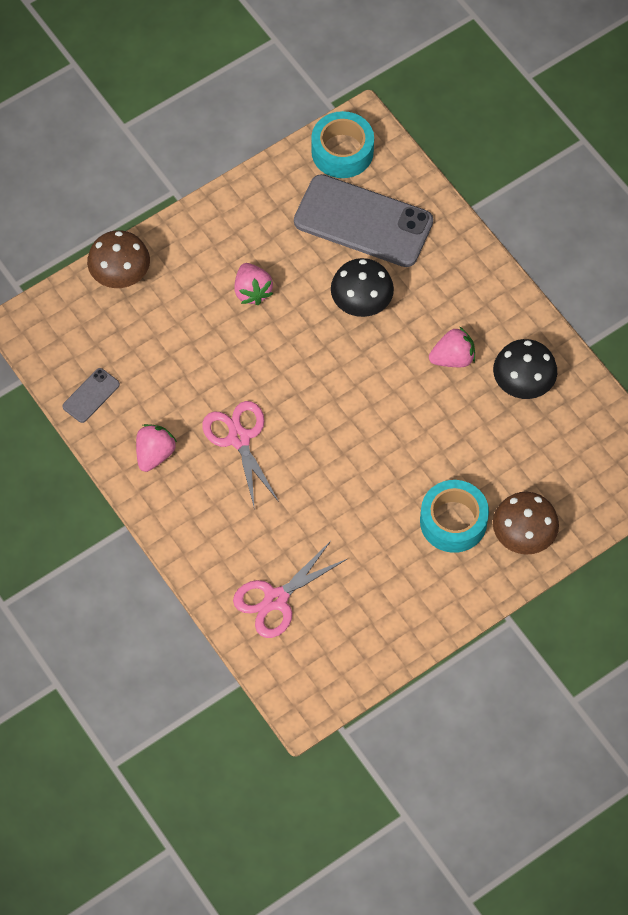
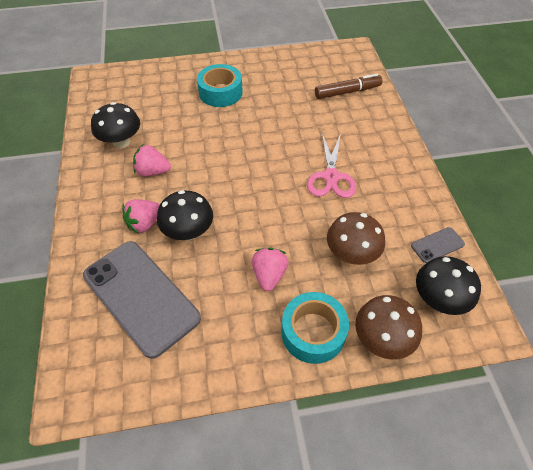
camera: 155 degrees left, 10 degrees down
pink strawberry [136,424,177,472] -> pink strawberry moved to [122,199,160,234]
pink scissors [233,541,347,638] -> brown marker [315,74,382,99]
turquoise tape [311,111,374,178] -> turquoise tape moved to [281,292,349,364]
brown mushroom [493,492,559,555] -> brown mushroom moved to [327,212,385,265]
none -> black mushroom [416,256,481,315]

